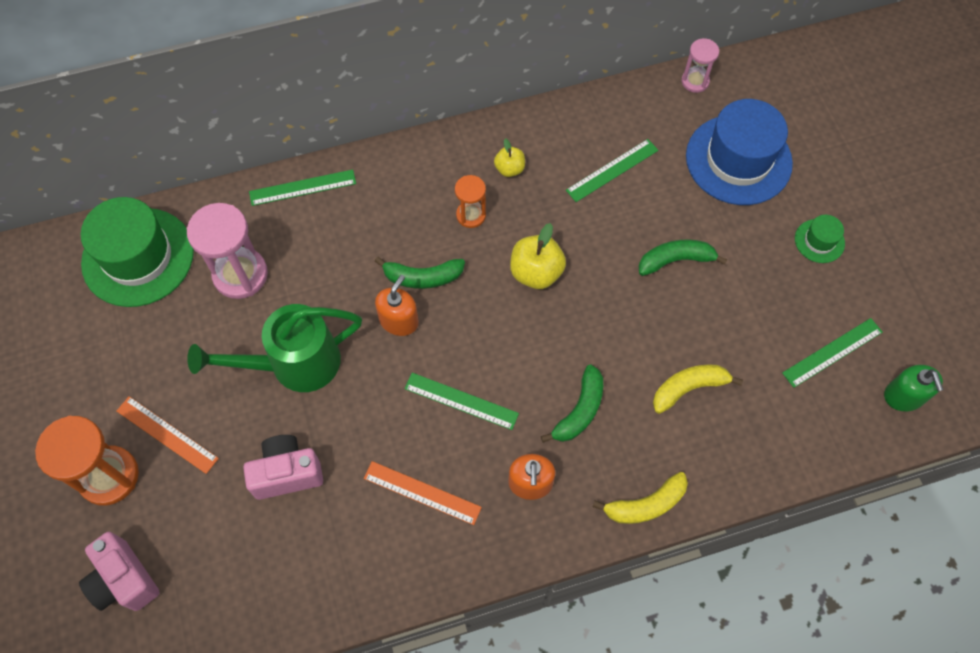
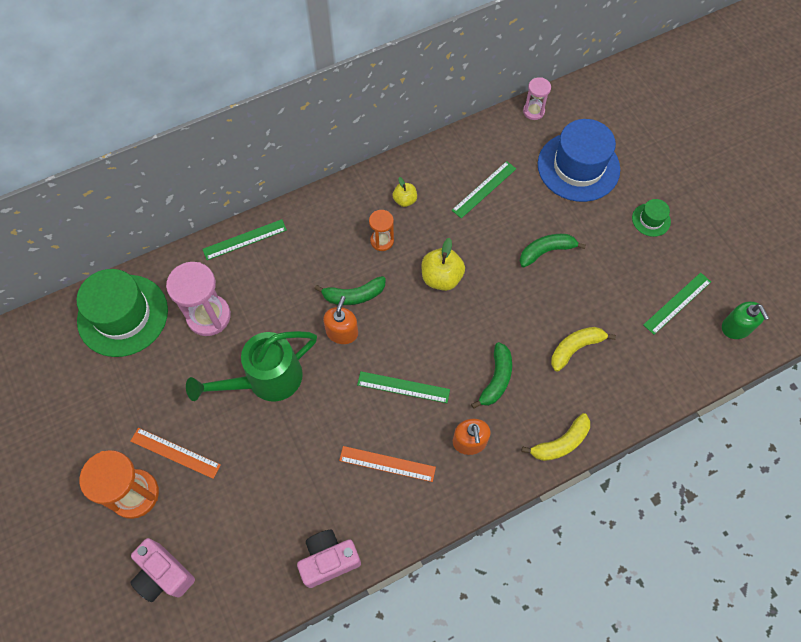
camera: 10 degrees left, 0 degrees up
pink camera [243,435,323,500] -> pink camera moved to [297,530,361,588]

